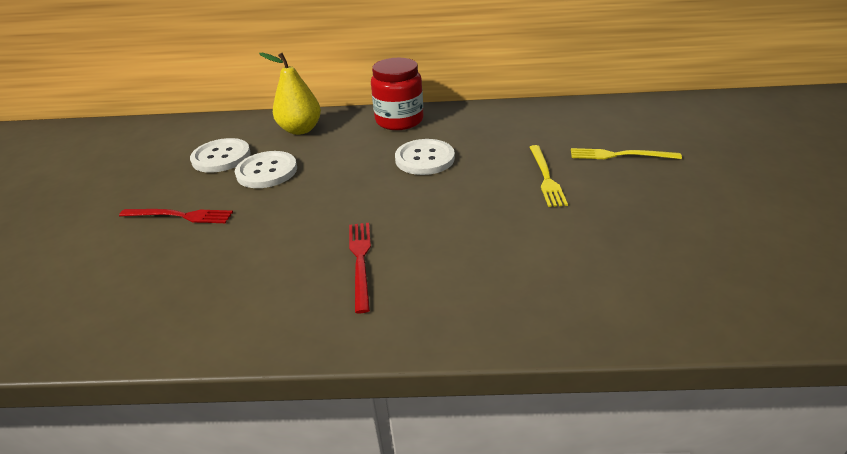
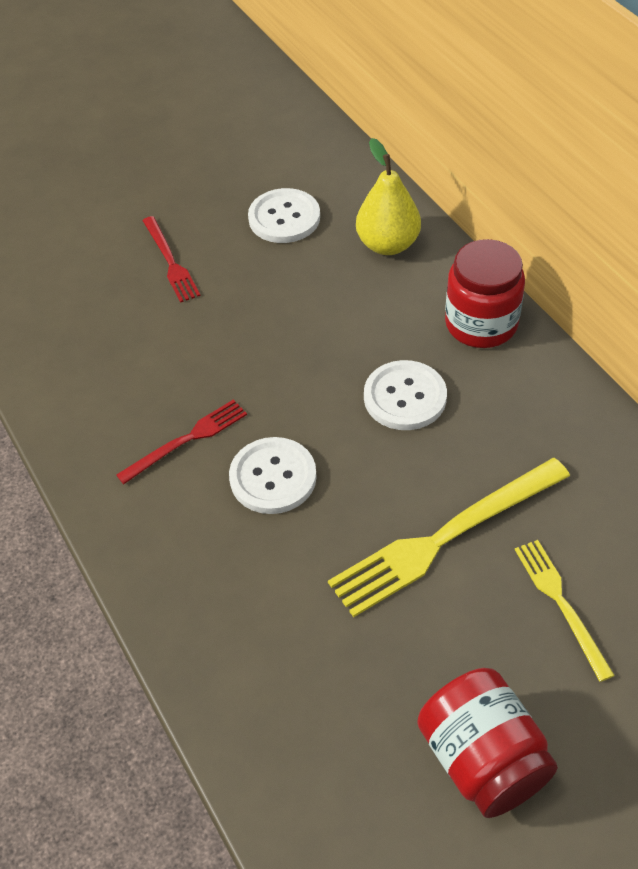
camera: 60 degrees right, 15 degrees up
white button [235,151,297,188] -> white button moved to [229,437,317,514]
yellow fork [530,145,568,207] -> yellow fork [328,458,570,617], size x1.77
none -> red jar [417,668,558,818]

